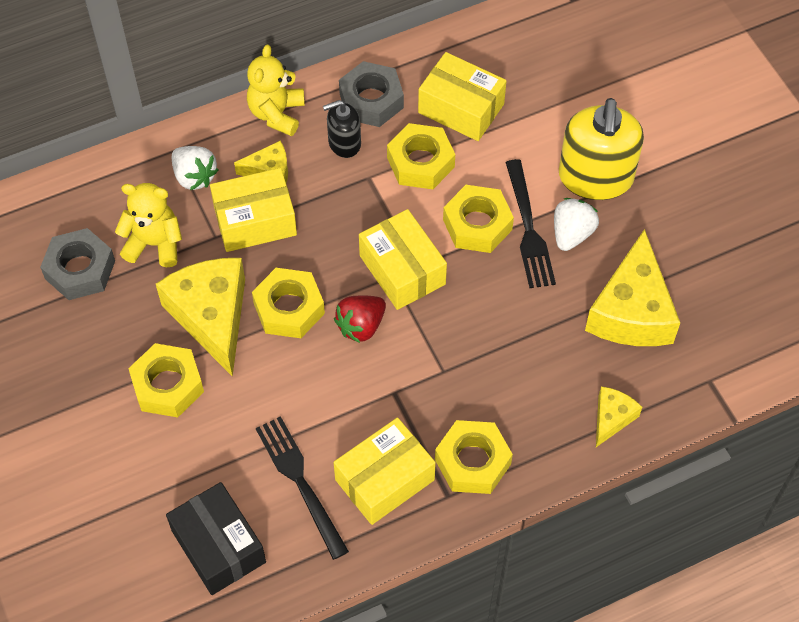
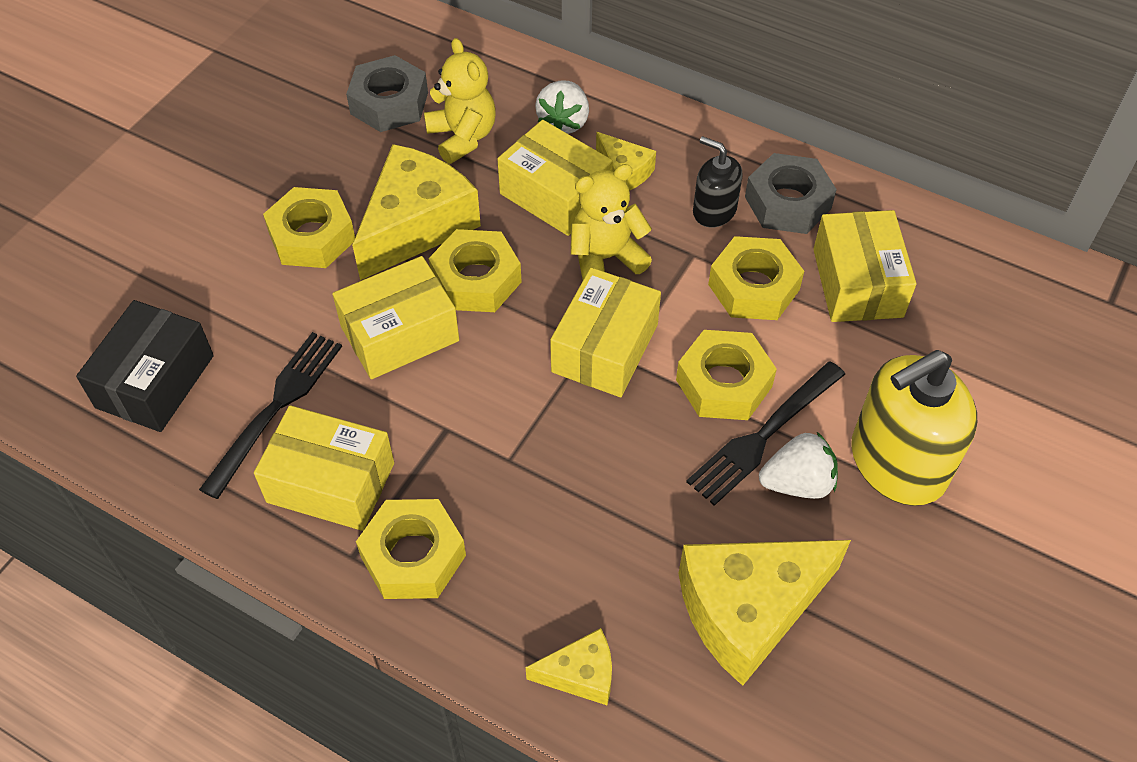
camera: 55 degrees right, 5 degrees down
yellow teddy bear [247,45,305,136] -> yellow teddy bear moved to [571,164,652,280]
red strawberry [334,296,386,343] -> none
none -> yellow box [333,256,459,379]

